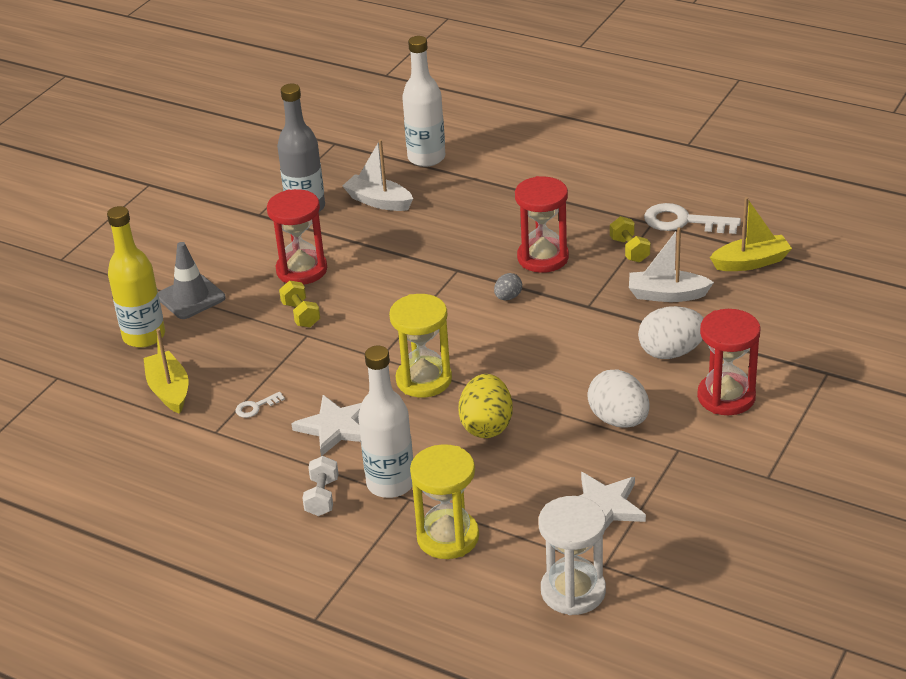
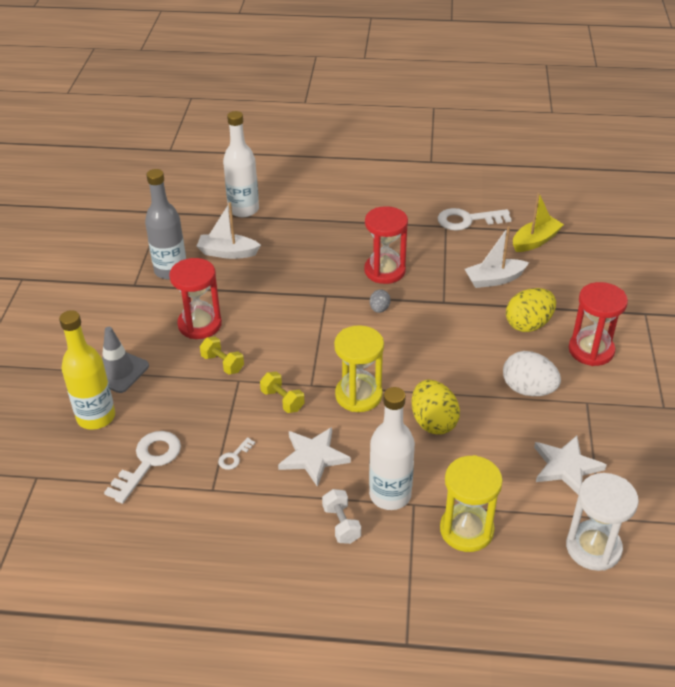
camera: 25 degrees left, 5 degrees up
yellow boat [143,328,188,414] -> white key [104,431,181,504]
yellow dumbbell [610,216,650,262] -> yellow dumbbell moved to [260,372,305,413]
white egg [638,306,704,359] -> yellow egg [506,288,556,332]

